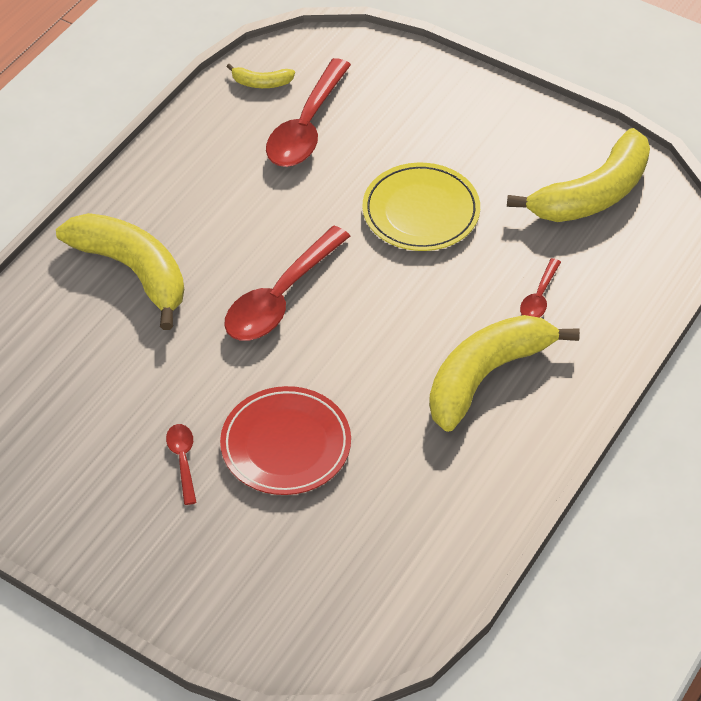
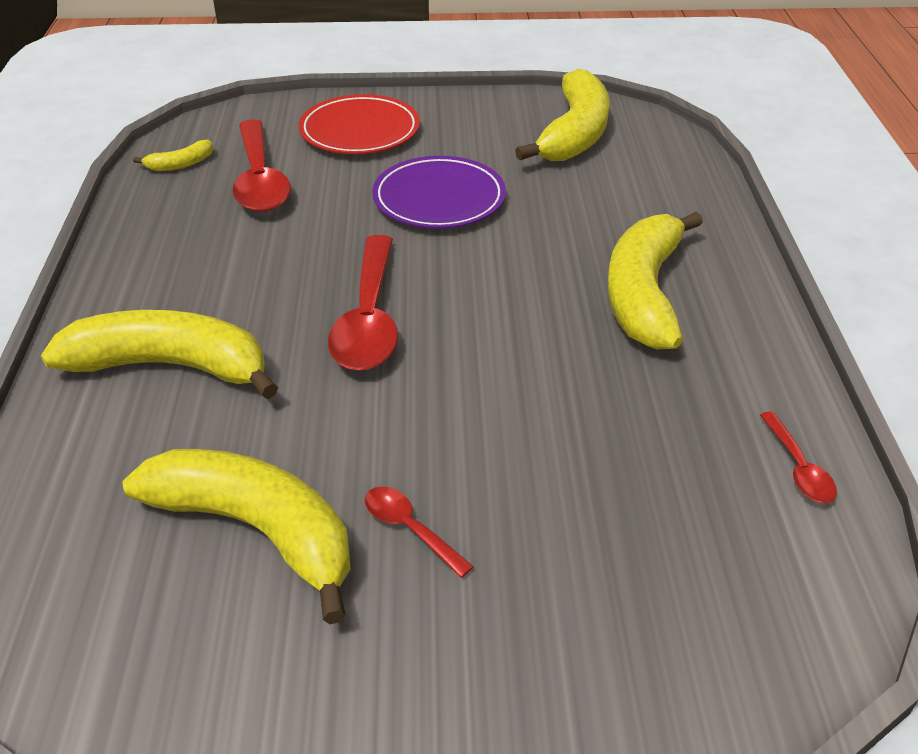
camera: 35 degrees left, 10 degrees down
red plate [220,386,351,495] -> red plate moved to [299,94,420,154]
yellow plate [363,163,480,251] -> purple plate [372,156,506,229]
red spoon [520,258,561,318] -> red spoon moved to [760,411,837,503]
none -> yellow banana [122,449,351,624]

